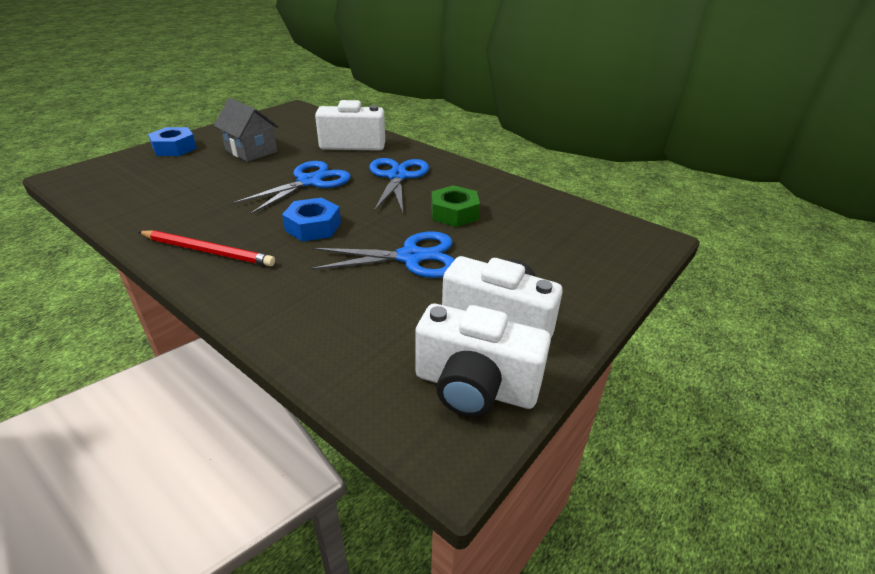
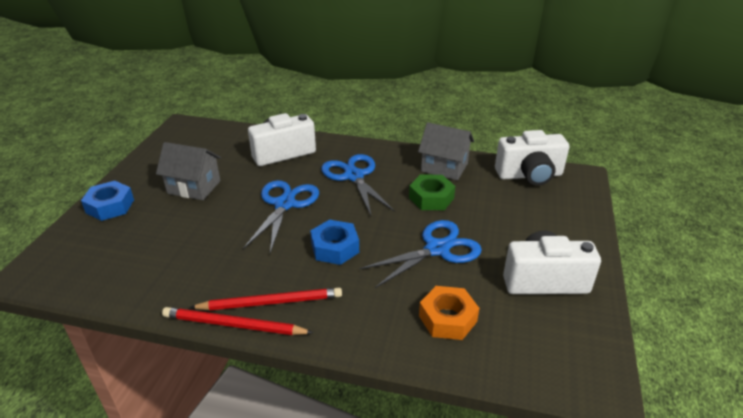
camera: 25 degrees left, 0 degrees up
white camera [415,304,551,417] -> white camera moved to [495,130,569,185]
none -> red pencil [162,307,313,335]
none -> grey house [418,122,474,180]
none -> orange nut [419,286,479,340]

